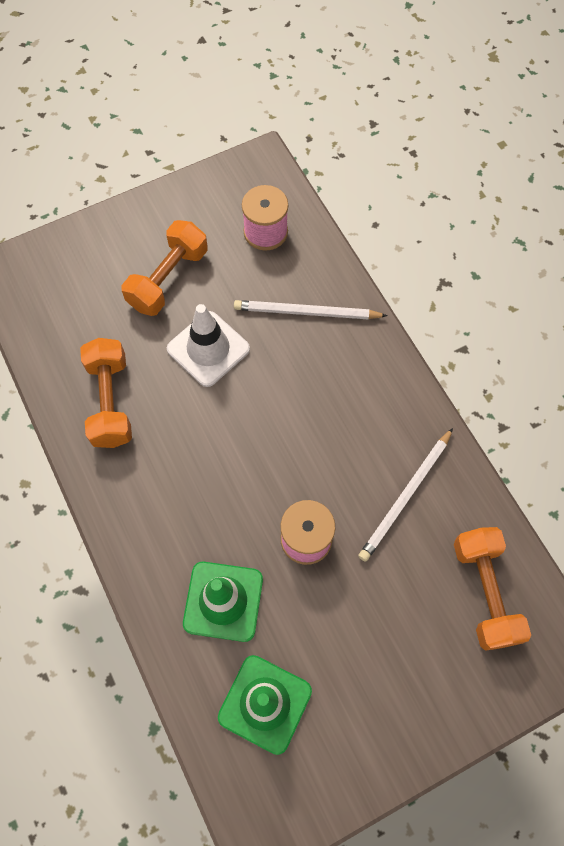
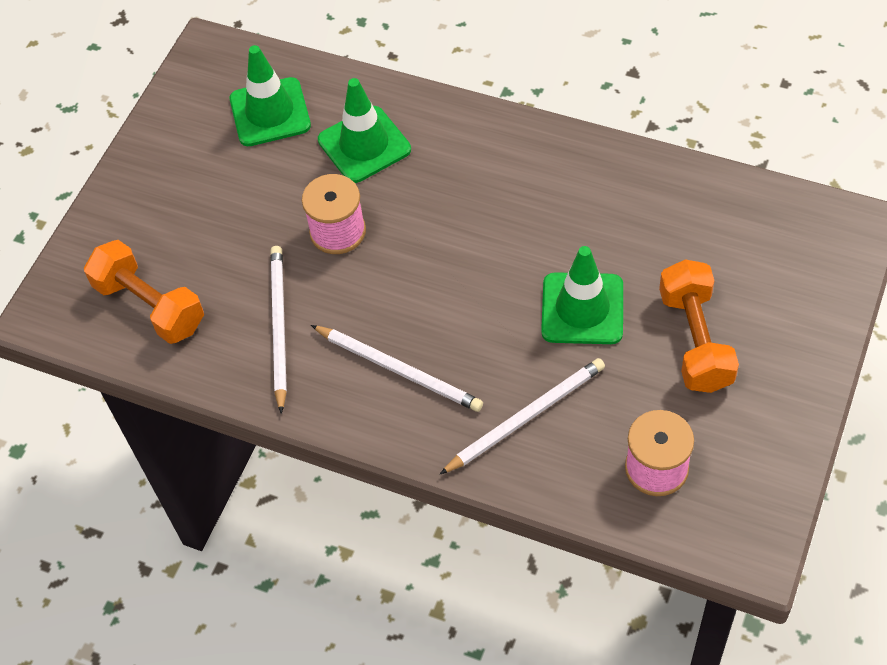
camera: 145 degrees right, 10 degrees down
orange dumbbell [80,338,132,448] -> none
white traffic cone [167,304,250,387] -> green traffic cone [541,246,623,344]
none -> white pencil [311,325,483,412]

